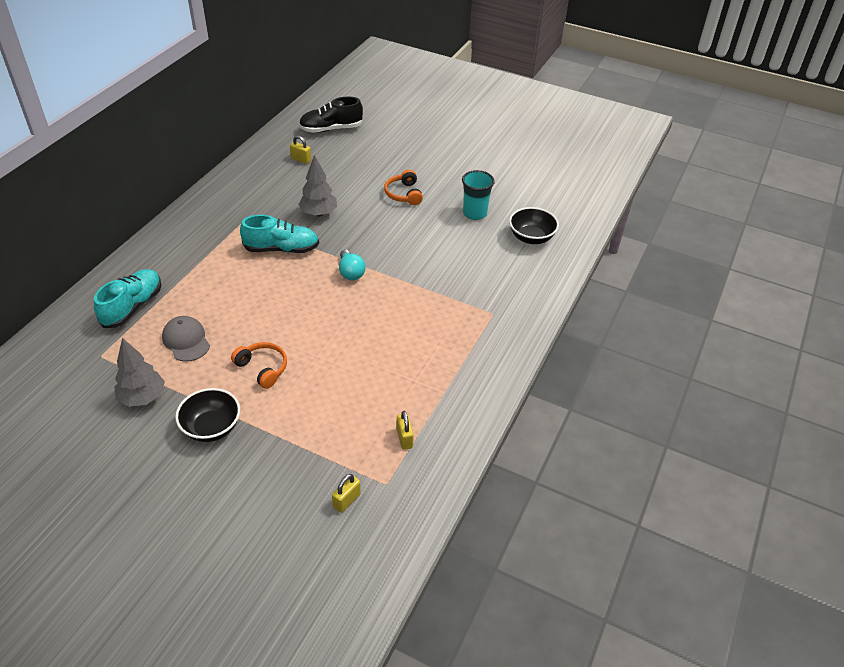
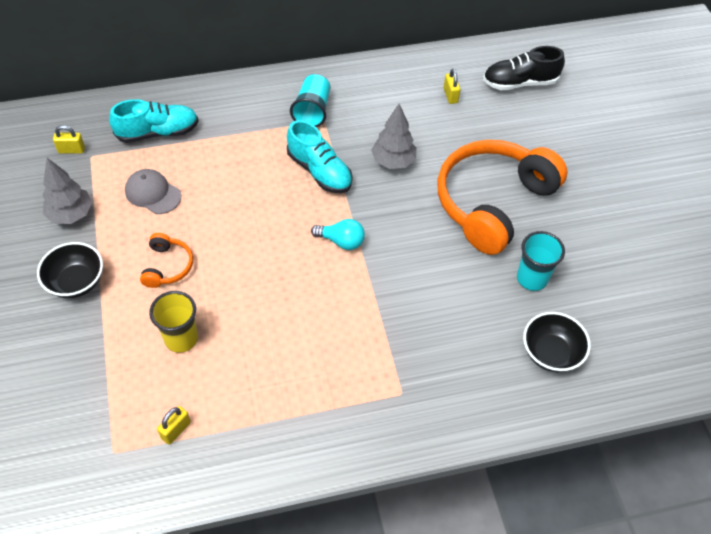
camera: 50 degrees right, 10 degrees up
grey cap [162,316,210,362] -> grey cap turned 75 degrees counterclockwise [125,169,181,214]
black shoe [299,96,363,133] -> black shoe turned 45 degrees counterclockwise [483,46,565,90]
yellow padlock [332,474,361,513] -> yellow padlock moved to [53,125,85,154]
turquoise light bulb [339,249,366,281] -> turquoise light bulb turned 105 degrees counterclockwise [311,219,365,250]
orange headphones [384,170,423,205] -> orange headphones [437,140,568,255], size x2.35
none -> yellow cup [149,291,198,353]
none -> turquoise cup [290,74,330,127]

